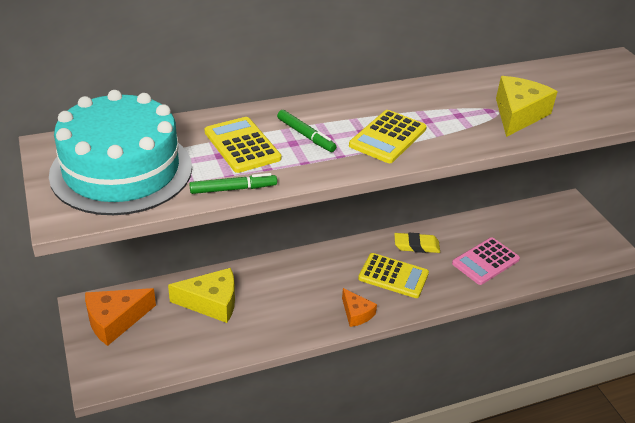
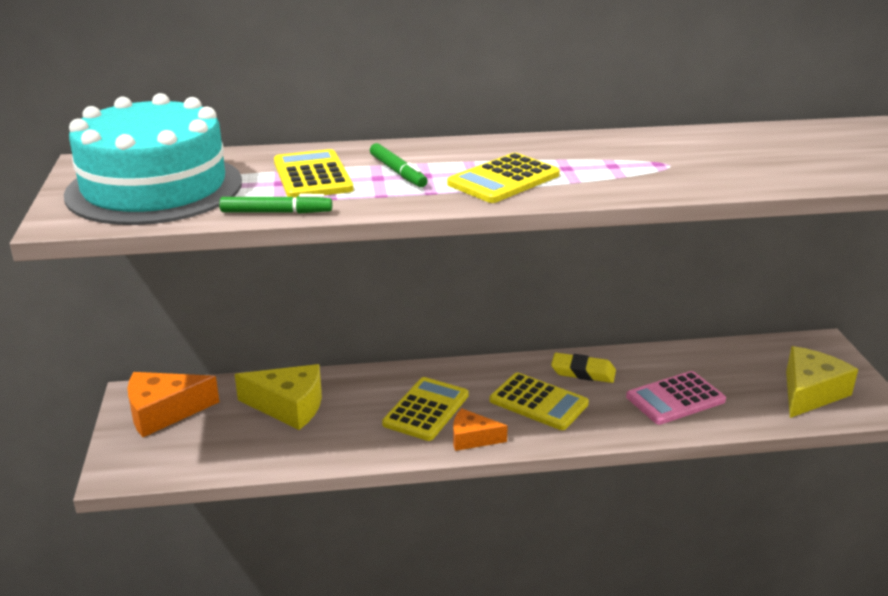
camera: 15 degrees right, 10 degrees down
orange cheese [342,288,377,327] -> orange cheese turned 120 degrees clockwise [453,408,508,451]
yellow cheese [496,76,558,137] -> yellow cheese moved to [786,346,858,418]
none -> yellow calculator [382,377,469,441]

